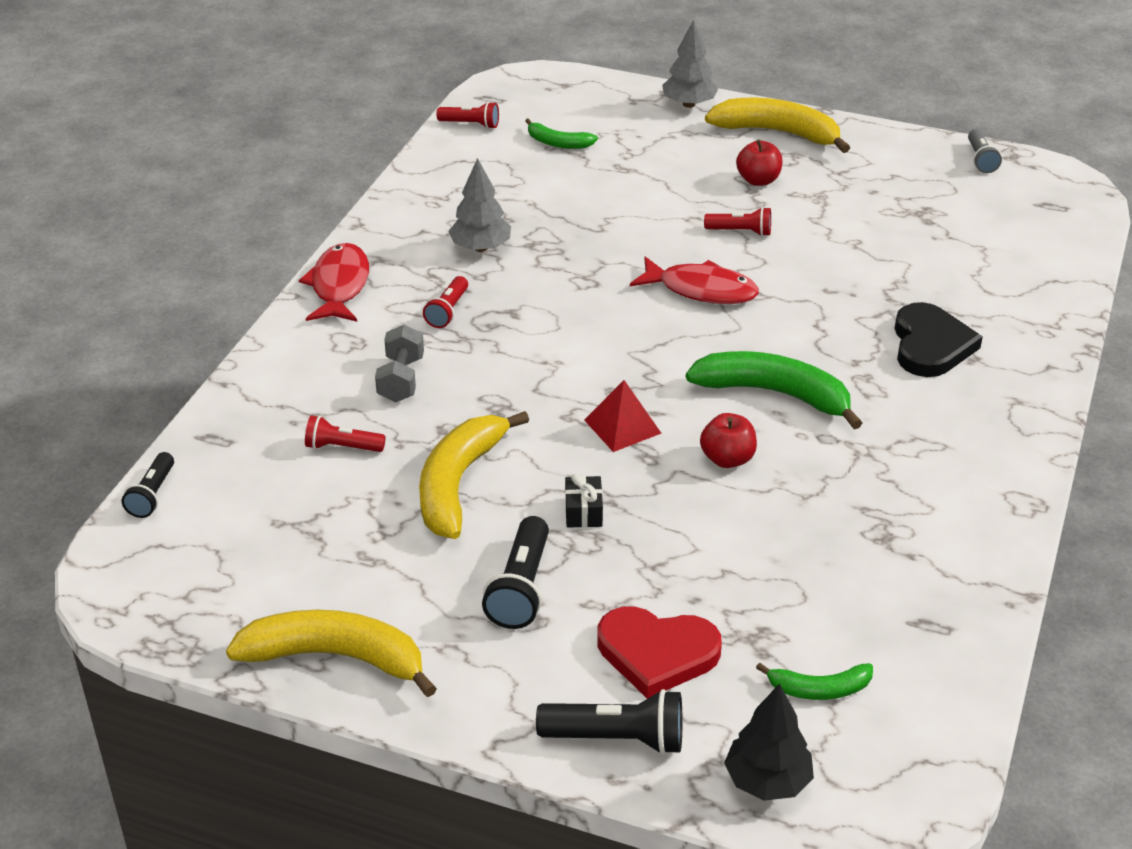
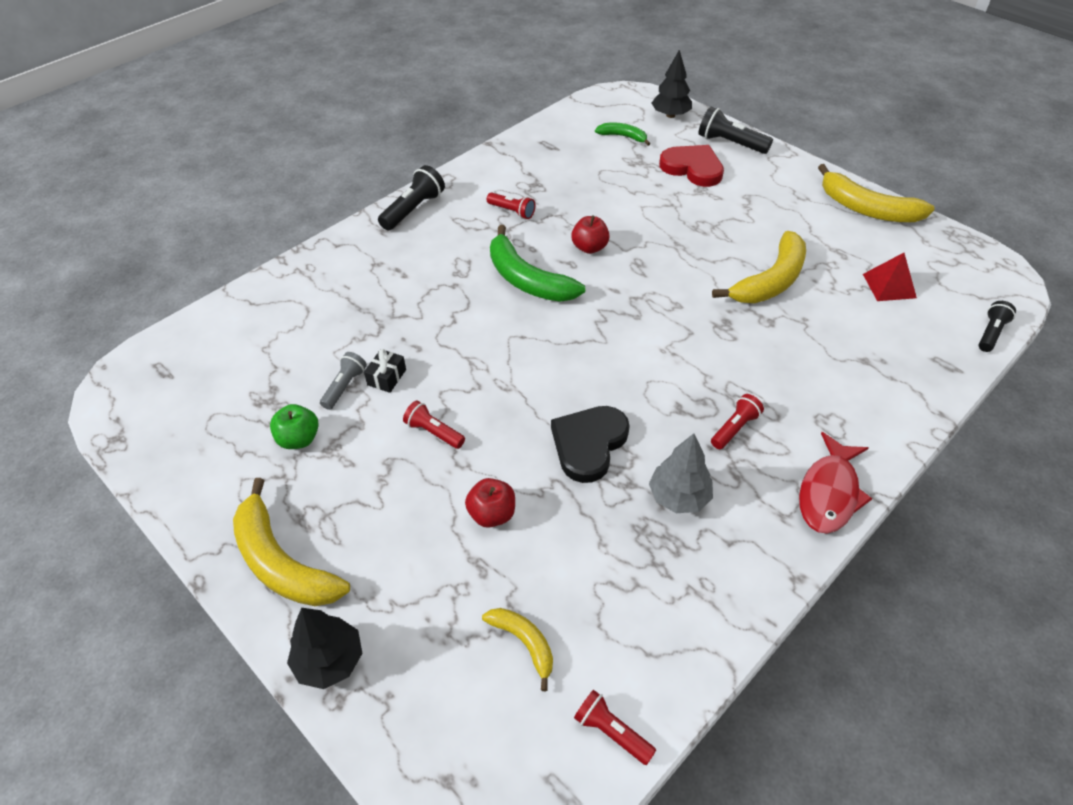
camera: 155 degrees left, 10 degrees up
red flashlight [305,415,385,452] -> red flashlight moved to [486,193,535,219]
grey dumbbell [375,325,424,402] -> none
black flashlight [482,516,549,629] -> black flashlight moved to [378,165,445,231]
green banana [525,118,598,149] -> yellow banana [482,608,553,691]
black gift [565,474,603,528] -> black gift moved to [364,349,406,393]
red pyramid [584,380,661,452] -> red pyramid moved to [863,253,917,301]
red fish [630,256,759,304] -> none
grey tree [662,20,718,108] -> black tree [287,608,362,689]
red apple [736,140,783,186] -> red apple moved to [465,478,515,528]
black heart [894,302,983,377] -> black heart moved to [551,406,630,483]
grey flashlight [968,129,1002,173] -> grey flashlight moved to [320,352,367,410]
none -> green apple [270,404,319,449]

